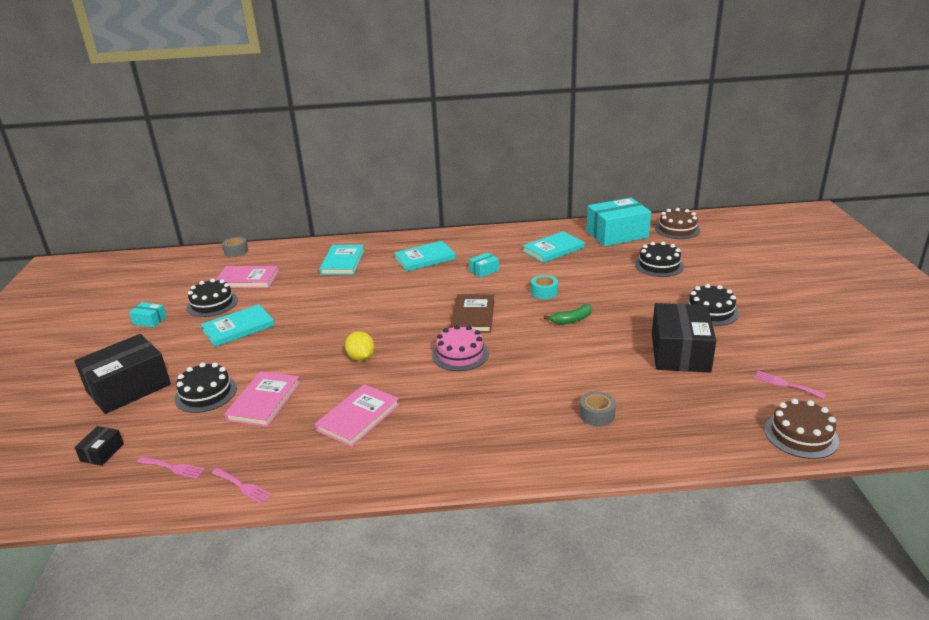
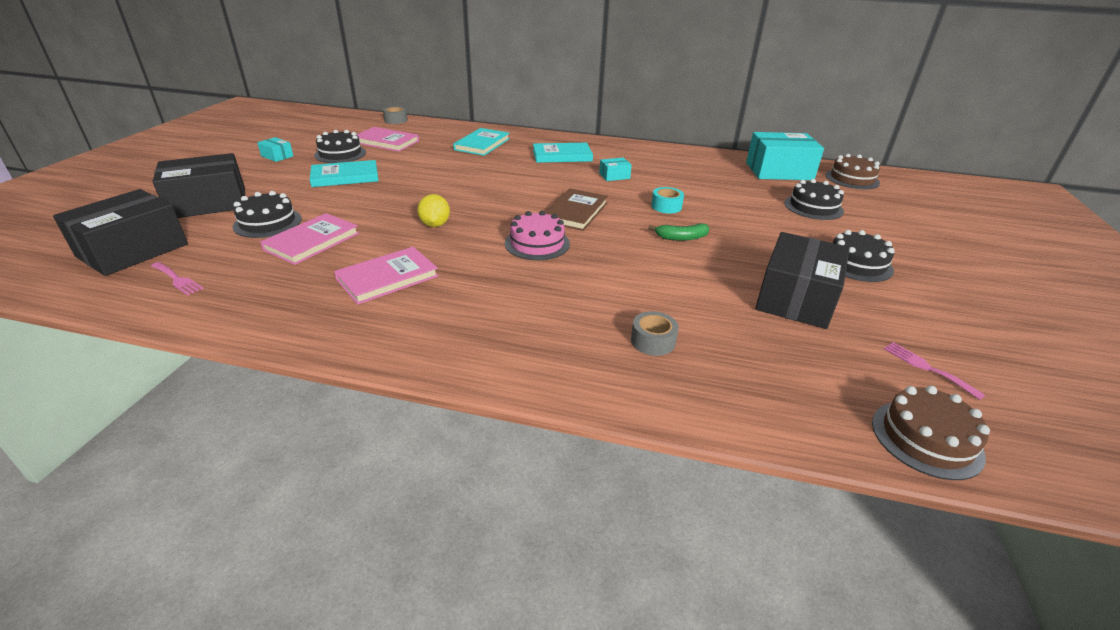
camera: 15 degrees right, 5 degrees up
black box [74,426,124,466] -> black box [53,189,188,276], size x2.26
pink fork [212,468,273,505] -> none
turquoise book [523,231,585,263] -> none

